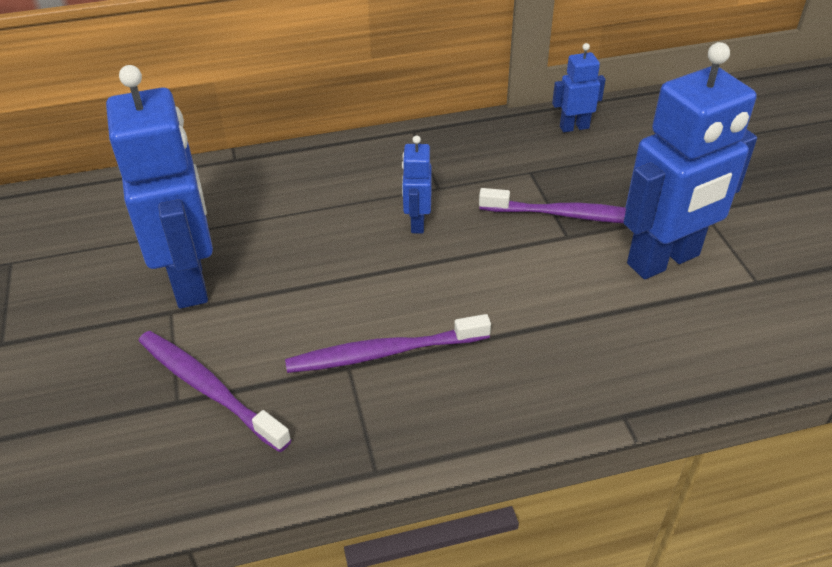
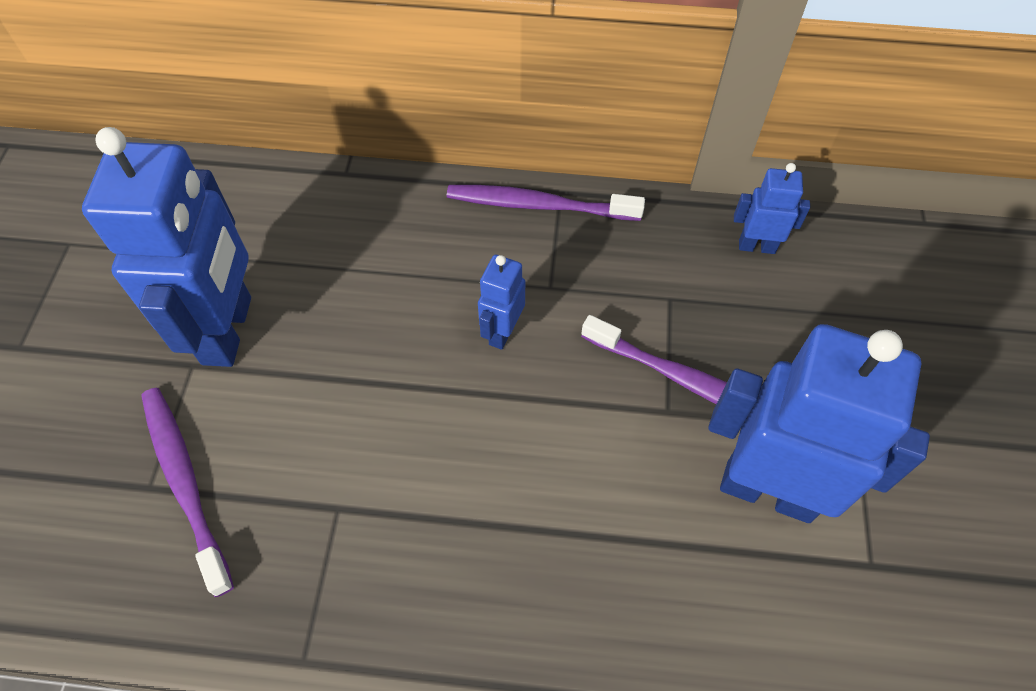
camera: 20 degrees right, 15 degrees up
purple toothbrush [285,314,491,373] -> purple toothbrush moved to [447,185,645,221]
blue robot [623,42,757,279] -> blue robot turned 150 degrees counterclockwise [708,324,930,523]

